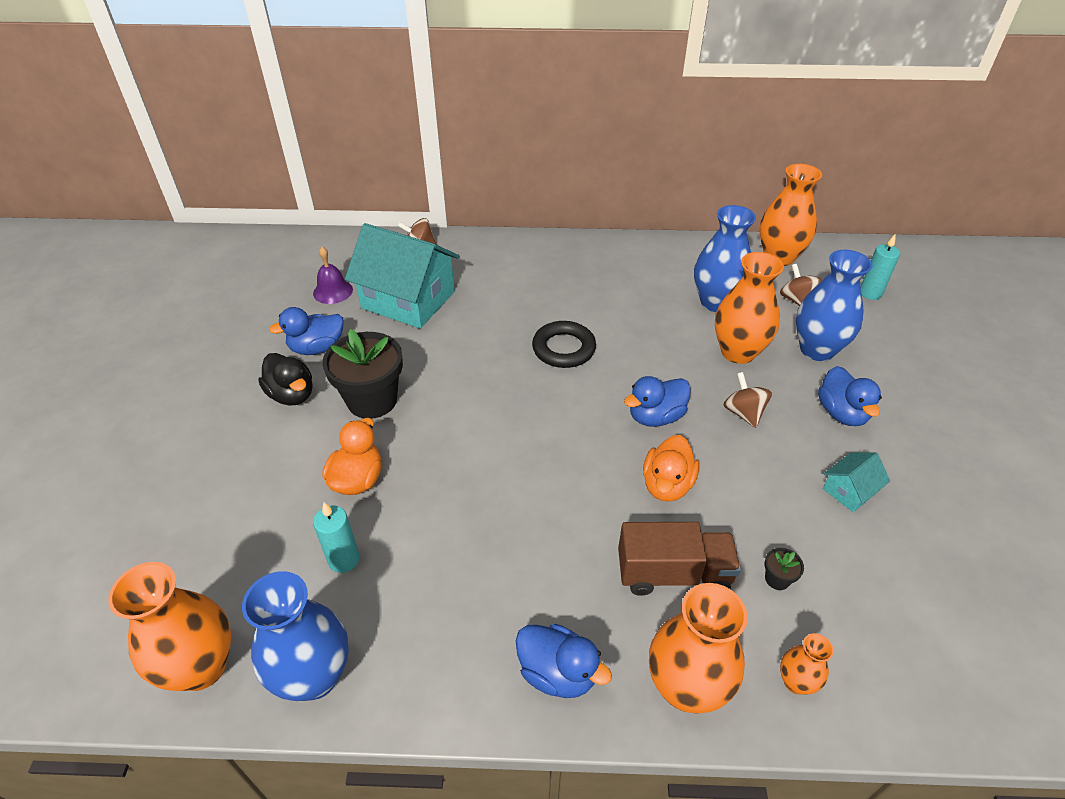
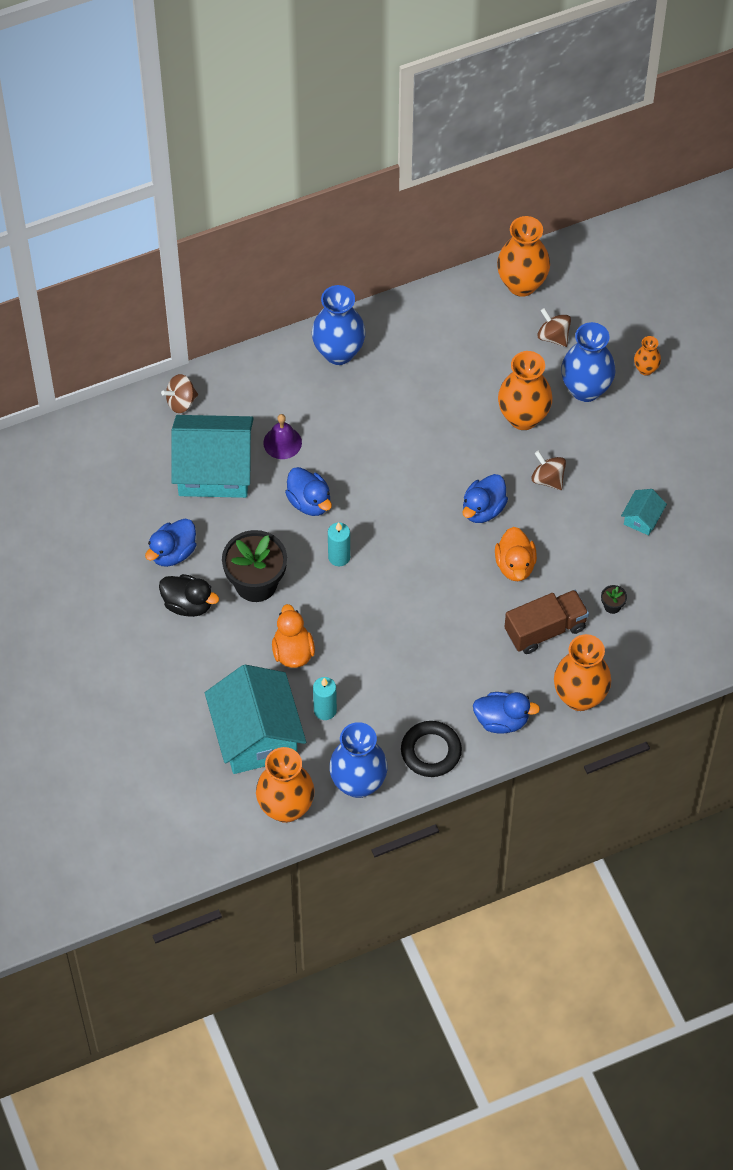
camera: 25 degrees left, 15 degrees up
purple bell [313,247,353,304] -> purple bell moved to [263,414,302,459]
black ring [532,321,596,368] -> black ring moved to [401,721,462,777]
blue vase [694,205,756,312] -> blue vase moved to [312,285,366,365]
orange vase [780,633,834,695] -> orange vase moved to [634,336,661,376]
blue duck [818,366,882,426] -> blue duck moved to [285,467,332,516]
turquoise candle [861,235,900,300] -> turquoise candle moved to [328,522,350,566]
none -> turquoise house [205,665,306,774]

